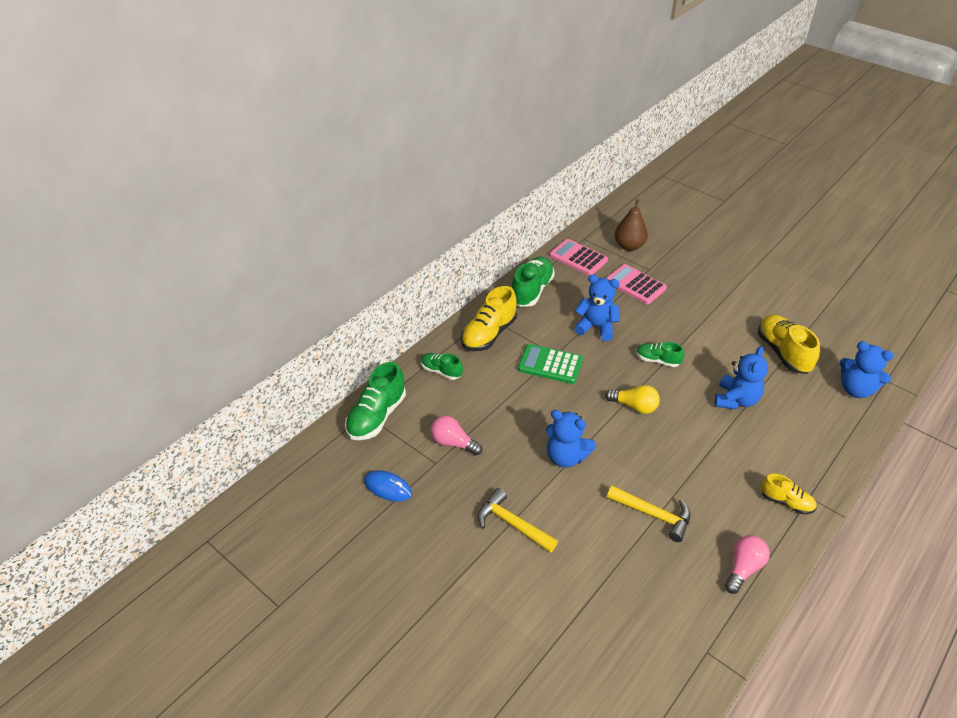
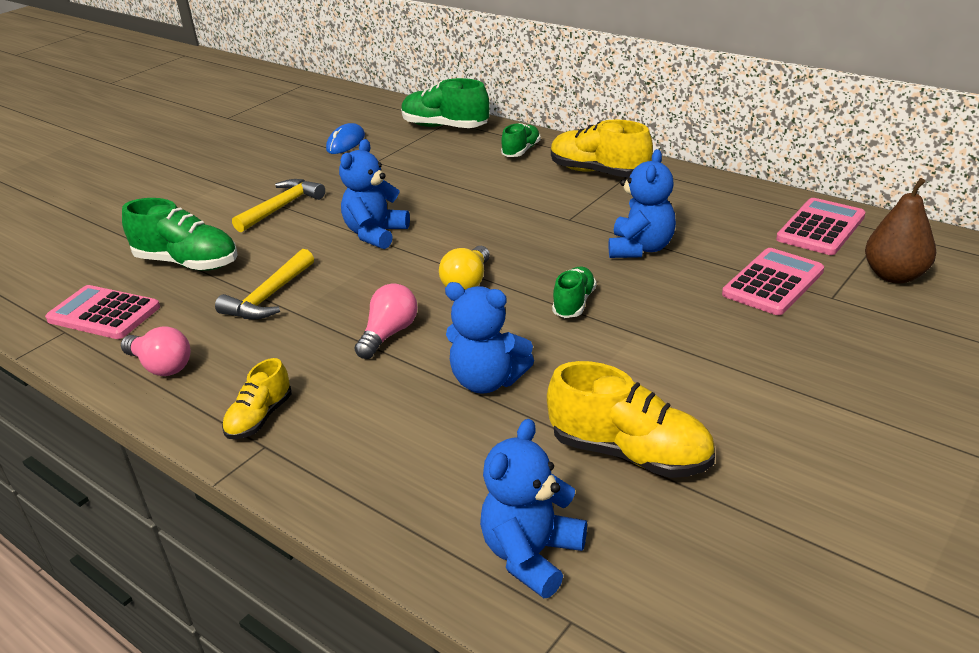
camera: 90 degrees right, 10 degrees down
pink light bulb [431,415,482,455] -> pink light bulb moved to [355,283,418,359]
green shoe [512,257,555,307] -> green shoe moved to [122,198,238,271]
green calculator [518,344,583,384] -> none
yellow shoe [758,315,820,374] -> yellow shoe turned 45 degrees clockwise [547,361,715,478]
none -> pink calculator [45,285,160,339]

